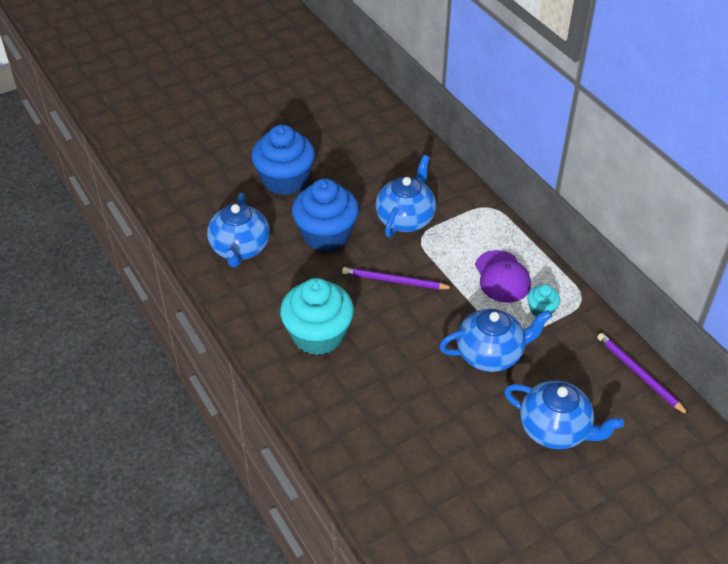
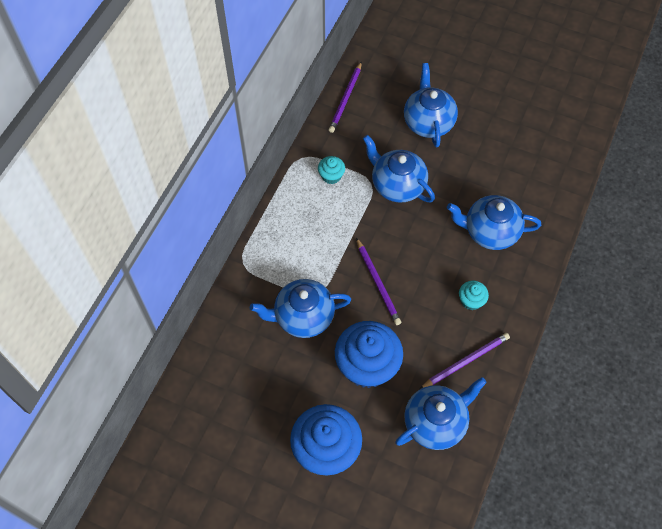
camera: 125 degrees left, 15 degrees up
turquoise cupcake [280,278,354,355] -> turquoise cupcake [459,281,489,310], size x0.46
purple cap [475,250,531,303] -> none
none -> purple pencil [420,333,510,389]
none -> blue teapot [447,195,541,250]

